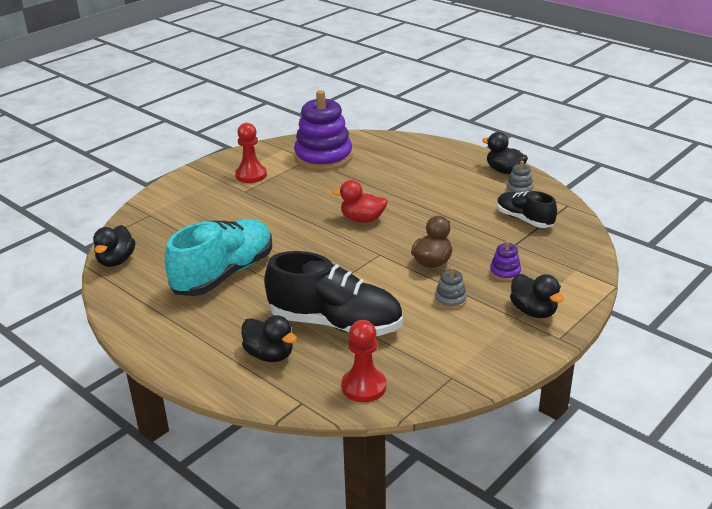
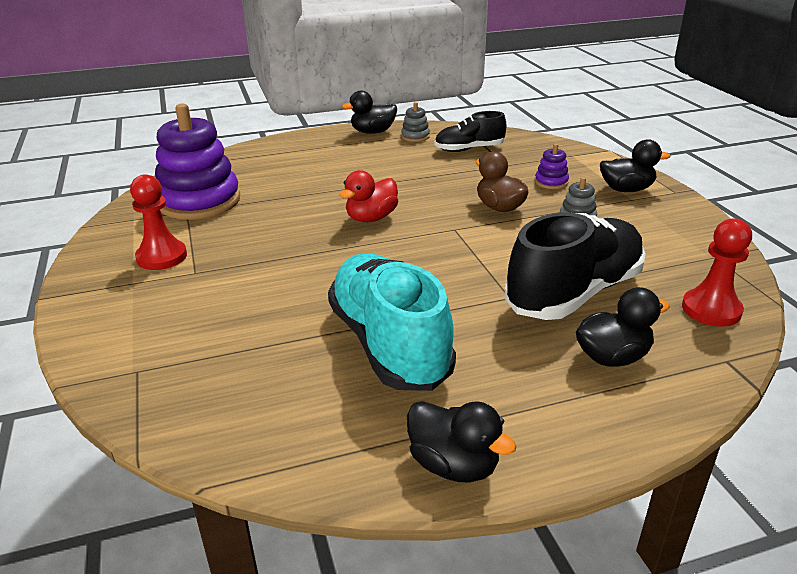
camera: 60 degrees left, 0 degrees up
black duck [93,225,135,267] -> black duck moved to [407,401,516,483]

